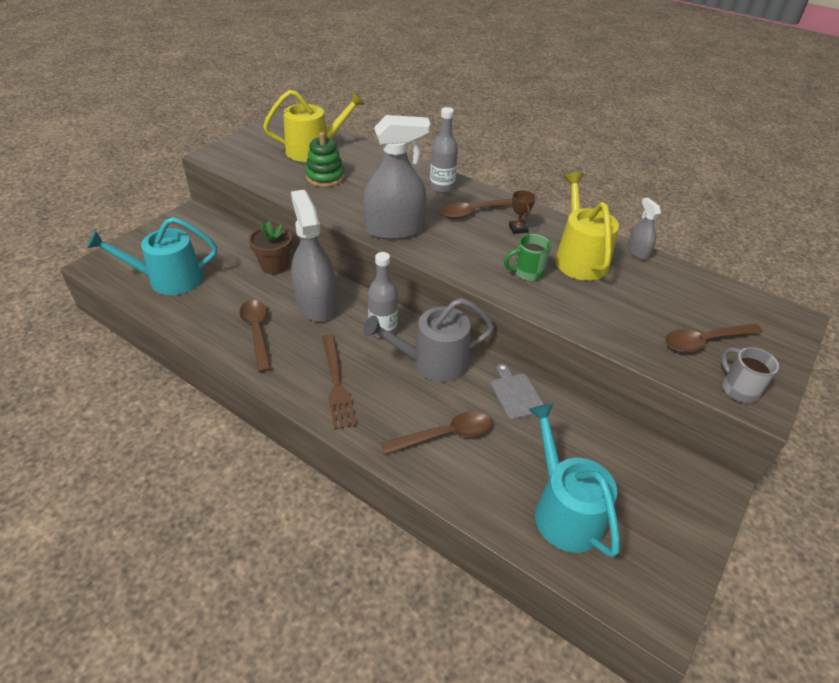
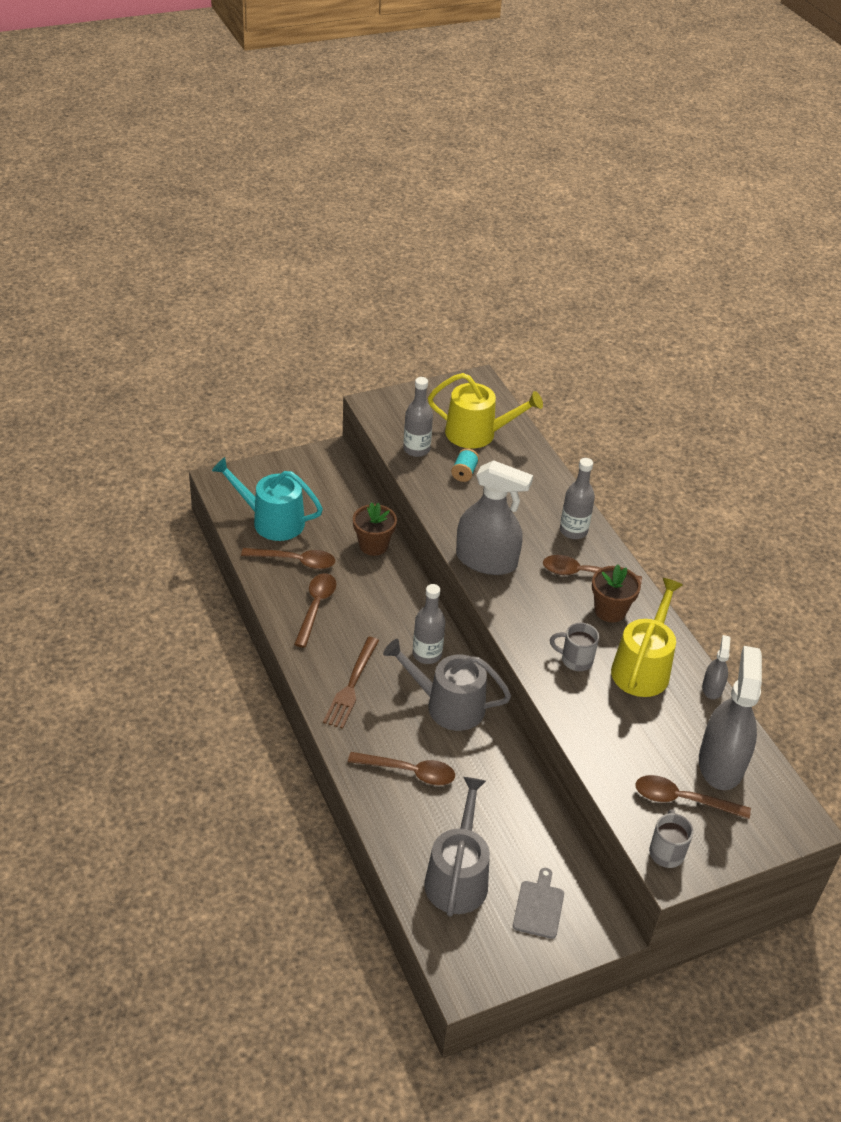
camera: 30 degrees right, 0 degrees up
grey spray bottle [291,190,336,322] -> grey spray bottle moved to [699,646,762,790]
green stacking toy [305,132,345,187] -> turquoise spool [451,448,479,482]
grey cutting board [491,364,544,420] -> grey cutting board moved to [513,868,564,939]
green mug [504,234,551,281] -> grey mug [550,623,599,671]
brown trophy [509,190,536,234] -> brown flower pot [592,564,641,622]
turquoise watering can [528,403,620,557] -> grey watering can [424,777,490,917]
none -> brown spoon [241,548,335,569]
none -> grey bottle [403,377,433,457]

